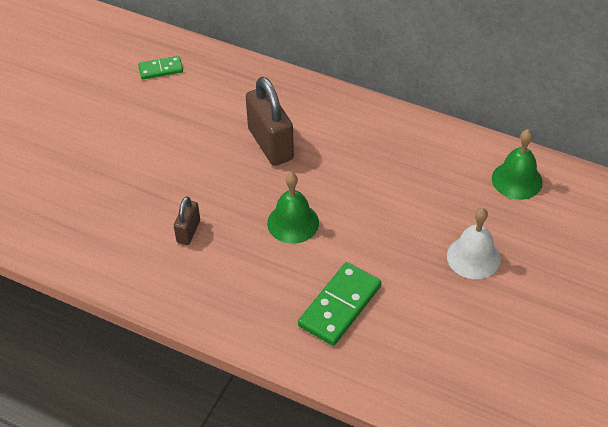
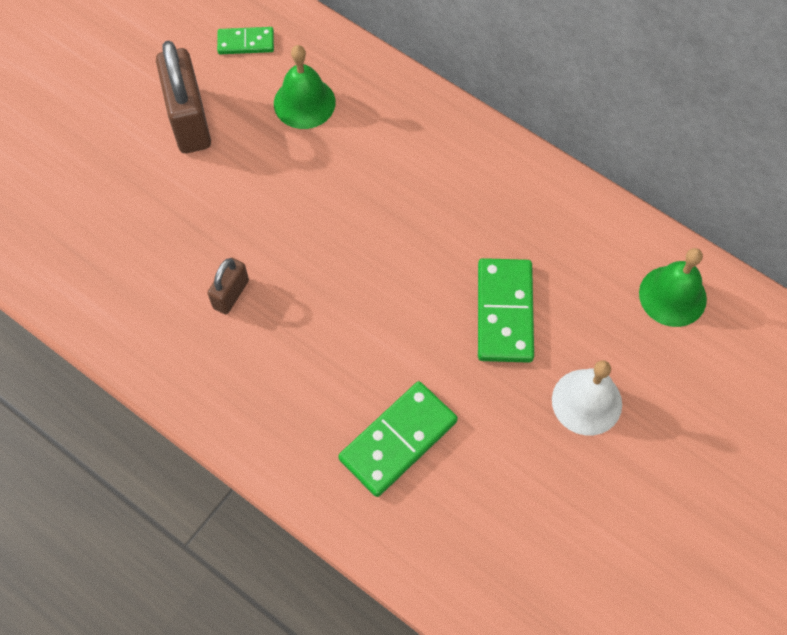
camera: 10 degrees right, 15 degrees up
brown padlock [246,77,294,166] -> brown padlock moved to [156,41,211,153]
green bell [267,173,319,243] -> green bell moved to [274,45,336,129]
none -> green domino [478,258,534,363]

